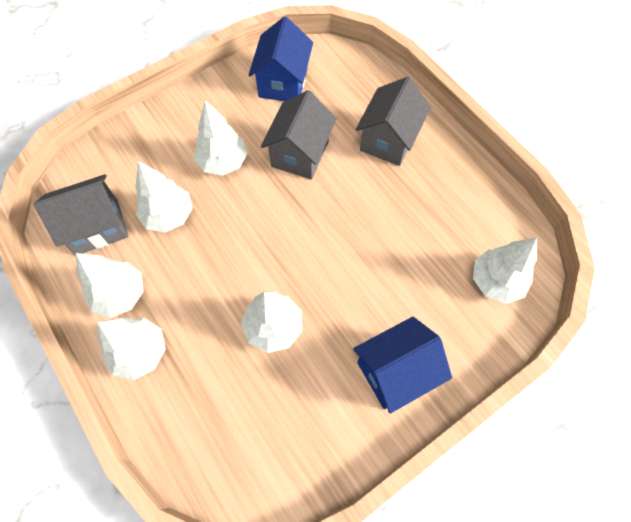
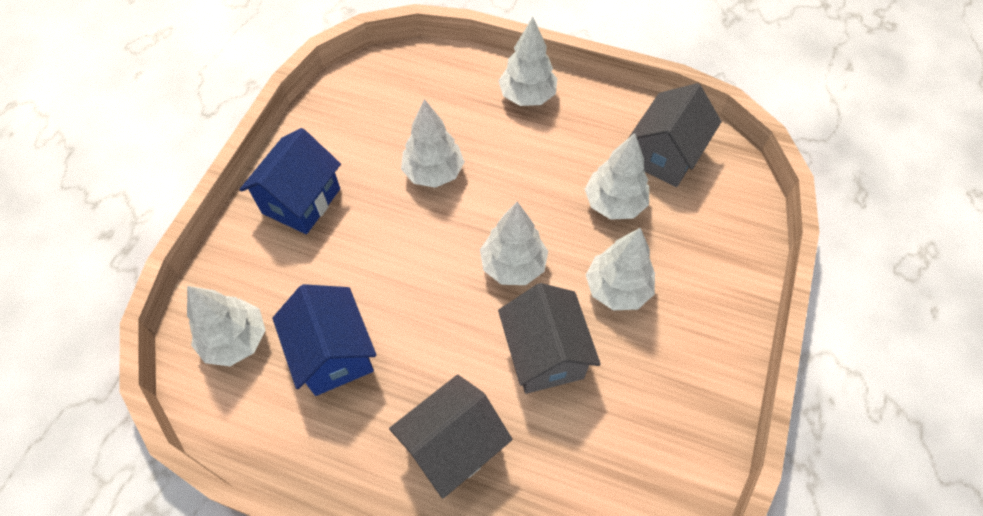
camera: 145 degrees right, 5 degrees down
white tree [76,253,144,318] -> white tree moved to [480,202,548,285]
blue house [249,16,313,101] -> blue house moved to [273,284,376,396]
grey house [355,77,431,166] -> grey house turned 60 degrees clockwise [389,375,512,498]

